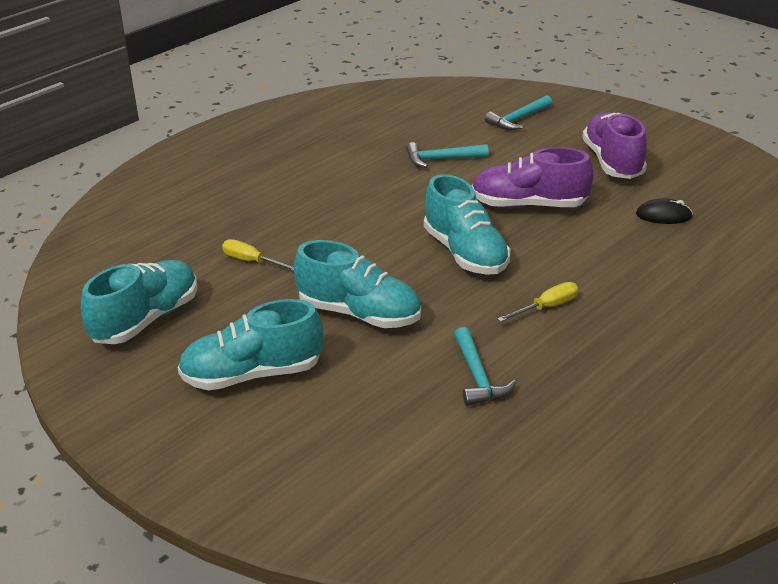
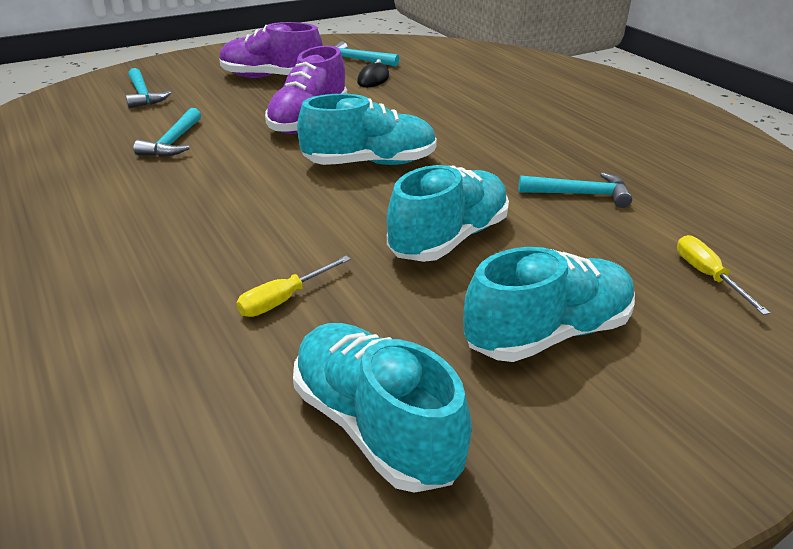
camera: 75 degrees left, 0 degrees up
turquoise shoe [178,299,323,390] -> turquoise shoe turned 120 degrees counterclockwise [463,247,635,362]
yellow screwdriver [497,282,578,322] -> yellow screwdriver moved to [677,235,770,315]
none -> turquoise hammer [335,41,399,66]

